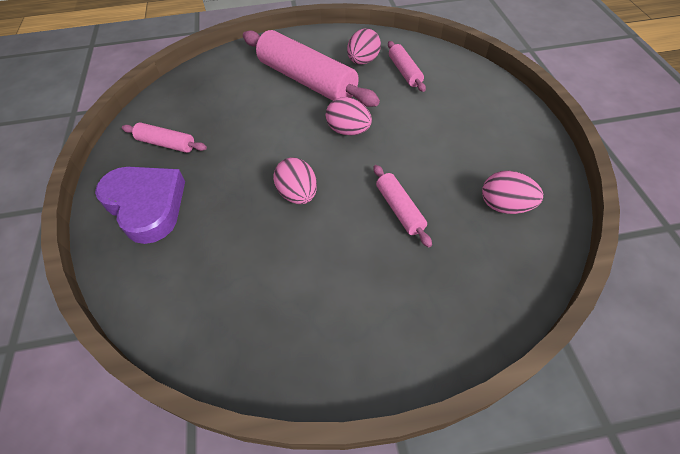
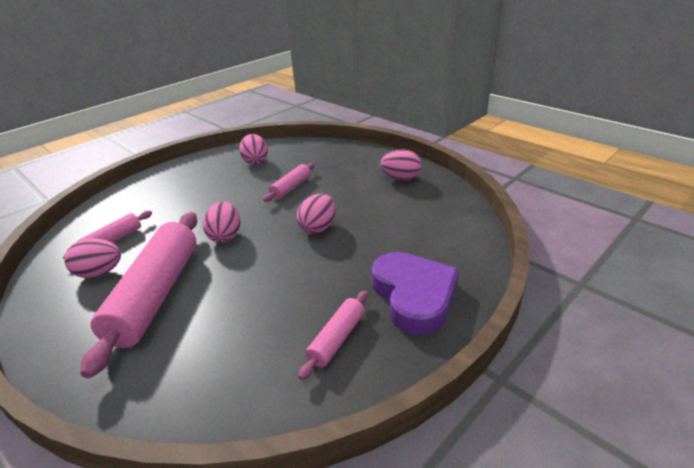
camera: 125 degrees left, 20 degrees down
purple heart [95,167,185,244] -> purple heart turned 150 degrees clockwise [372,252,459,335]
pink rolling pin [122,122,207,153] -> pink rolling pin turned 45 degrees clockwise [299,291,368,380]
none -> pink egg [380,149,422,181]

